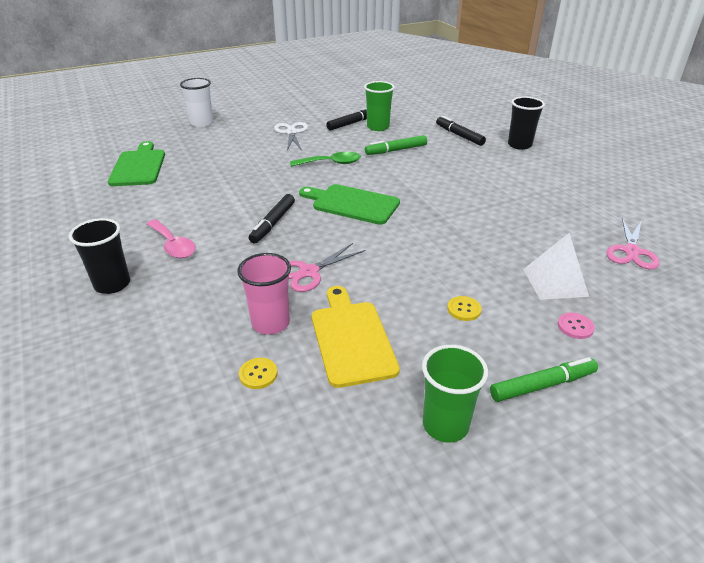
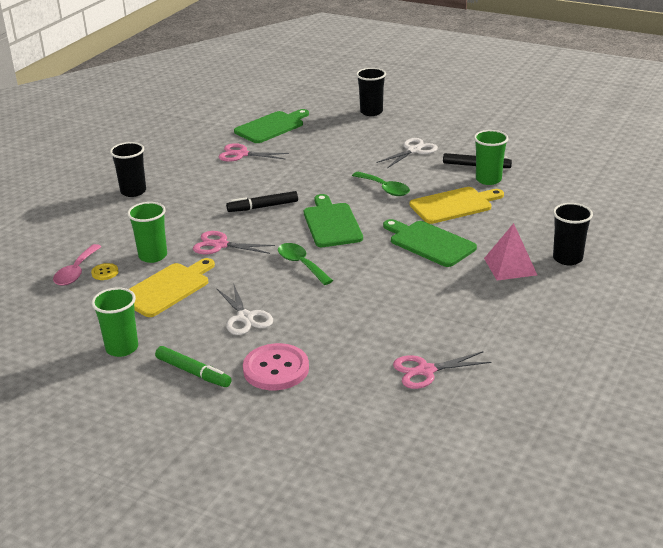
camera: 55 degrees right, 5 degrees down
pink spoon [146,219,196,258] -> pink spoon moved to [53,244,101,286]
white cup [180,78,213,127] -> black cup [356,68,386,116]
pink cup [237,253,291,335] -> green cup [127,202,167,263]
green marker [365,135,427,155] -> yellow cutting board [409,187,504,224]
black marker [436,116,486,146] -> none
yellow button [447,296,482,321] -> white scissors [217,283,273,335]
white pyramid [523,233,589,300] -> none
pink button [558,313,595,339] -> pink button [243,343,309,390], size x2.16
none -> pink scissors [218,143,289,162]
none -> green spoon [278,243,333,285]
none -> green cutting board [383,219,477,267]
none -> pink pyramid [484,223,537,281]

